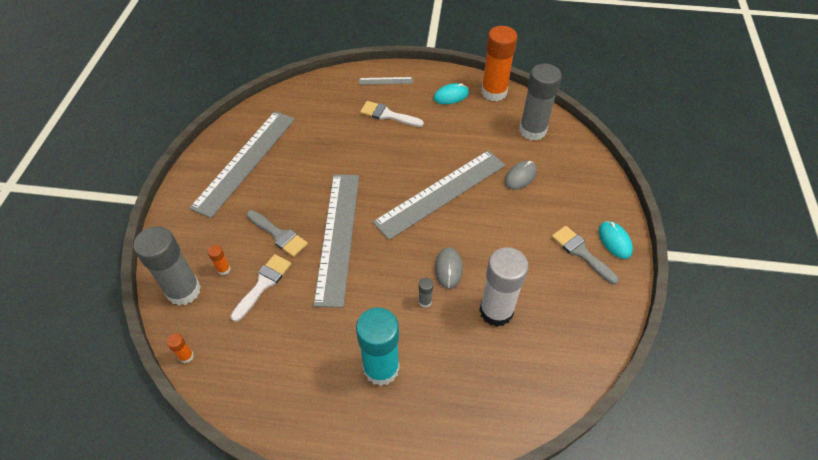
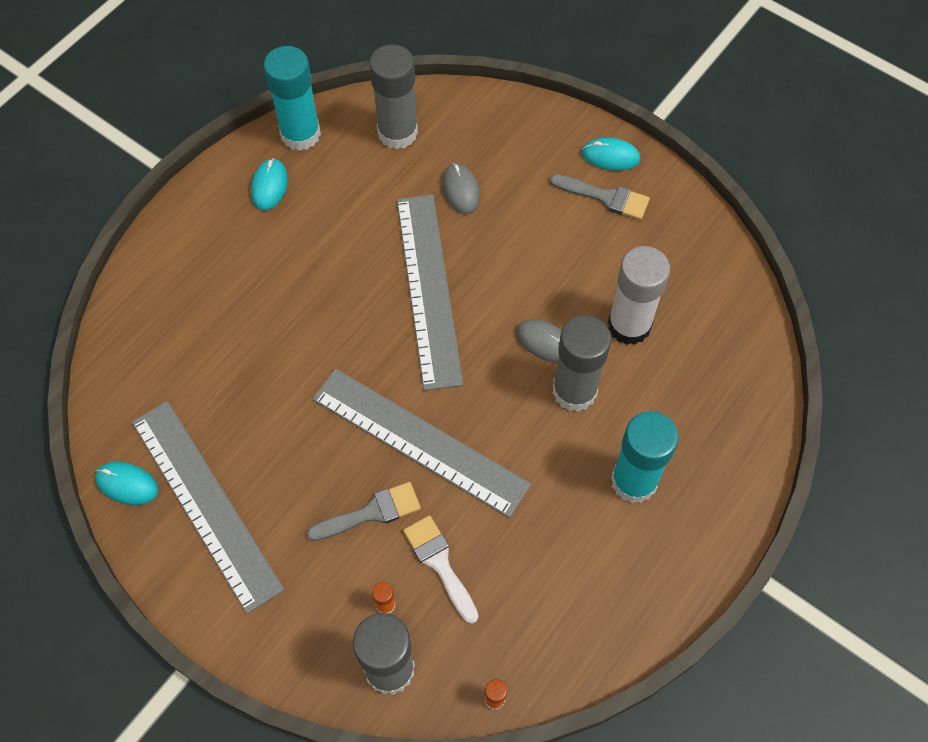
camera: 60 degrees left, 10 degrees up
grey ruler [359,77,413,85] -> none
white brush [360,101,424,127] -> none
grey glue stick [419,278,433,308] -> grey glue stick [552,316,611,412], size x2.49
orange glue stick [481,26,518,101] -> turquoise glue stick [264,46,321,151]
grey brush [552,226,619,284] -> grey brush turned 150 degrees counterclockwise [550,174,650,220]
none -> turquoise mouse [95,462,159,505]

